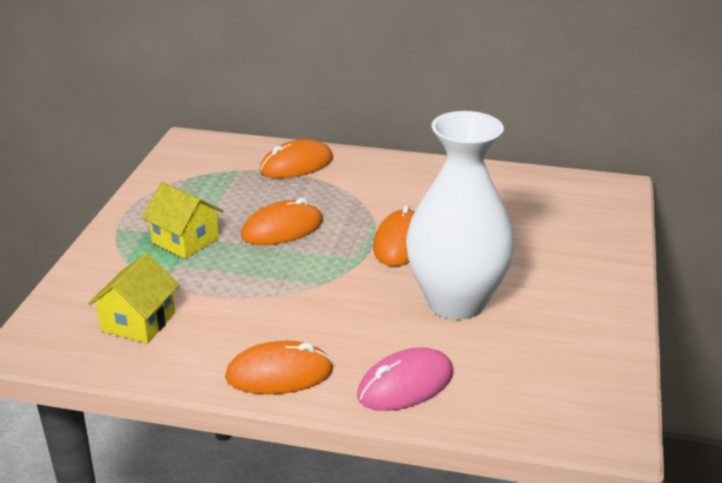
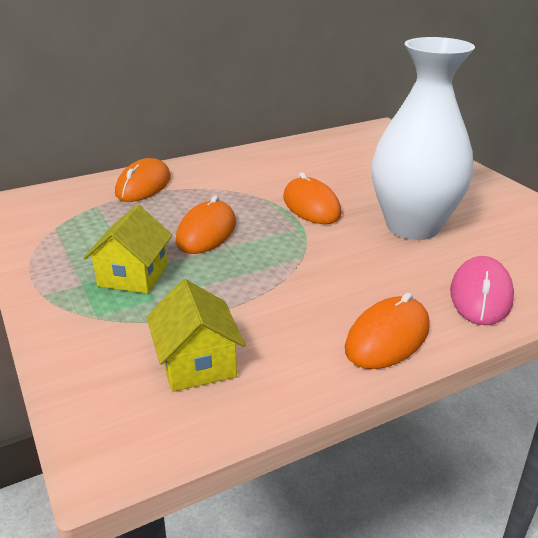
camera: 40 degrees left, 0 degrees up
yellow house [142,182,224,259] -> yellow house turned 75 degrees counterclockwise [83,205,172,294]

